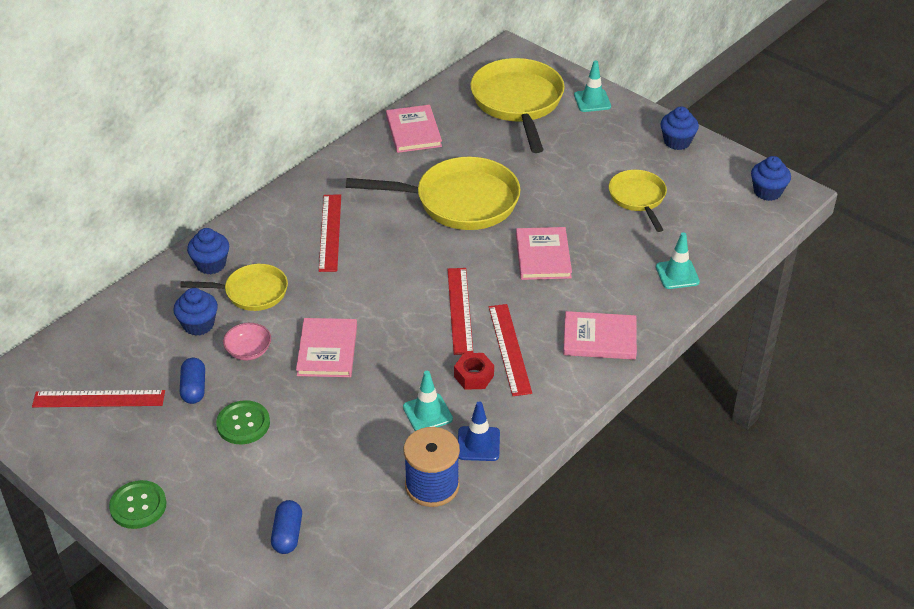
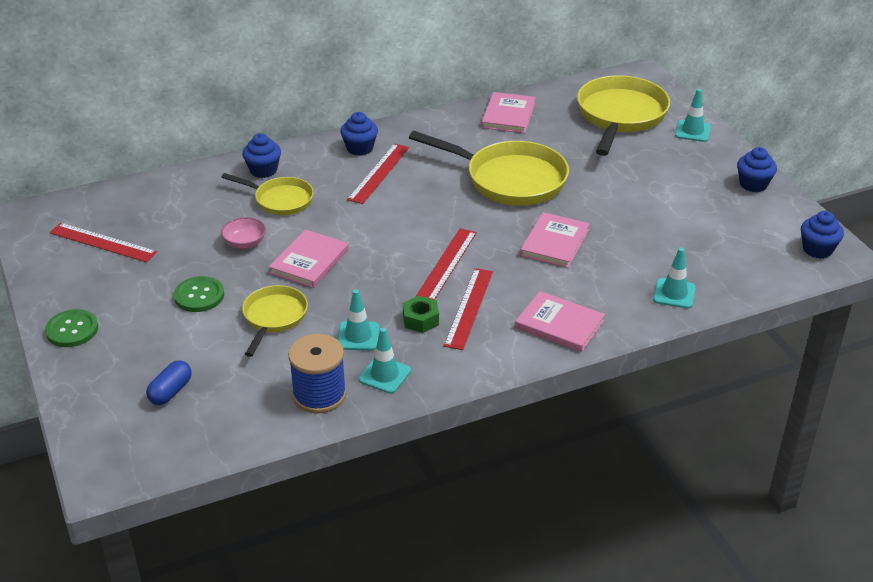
camera: 25 degrees right, 5 degrees down
blue cupcake [173,288,218,336] -> blue cupcake moved to [340,112,378,156]
blue capsule [180,358,205,404] -> none
red nut [454,353,494,390] -> green nut [403,296,439,333]
blue traffic cone [458,401,500,461] -> turquoise traffic cone [359,328,411,394]
yellow pan [609,170,667,232] -> yellow pan moved to [242,285,308,357]

